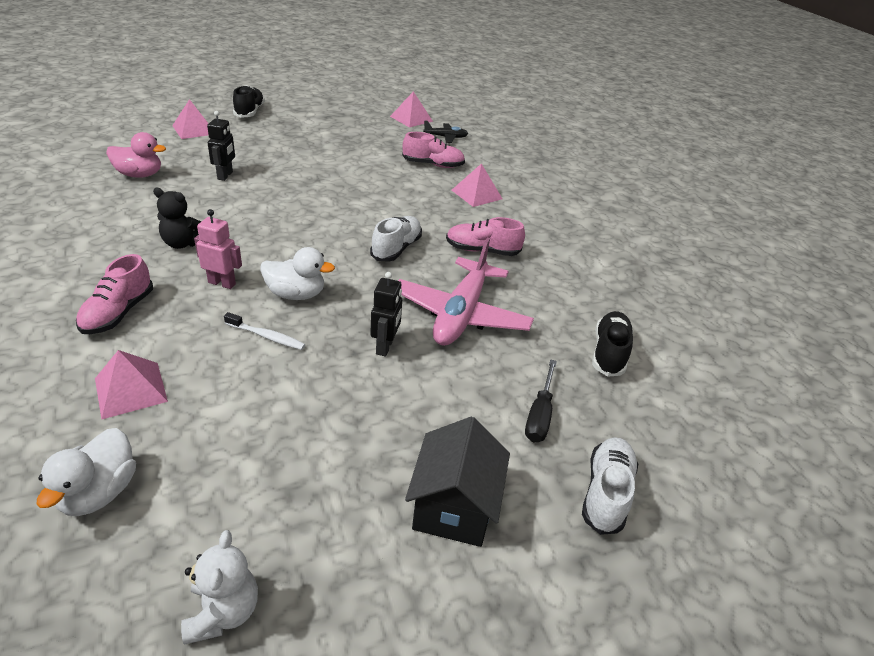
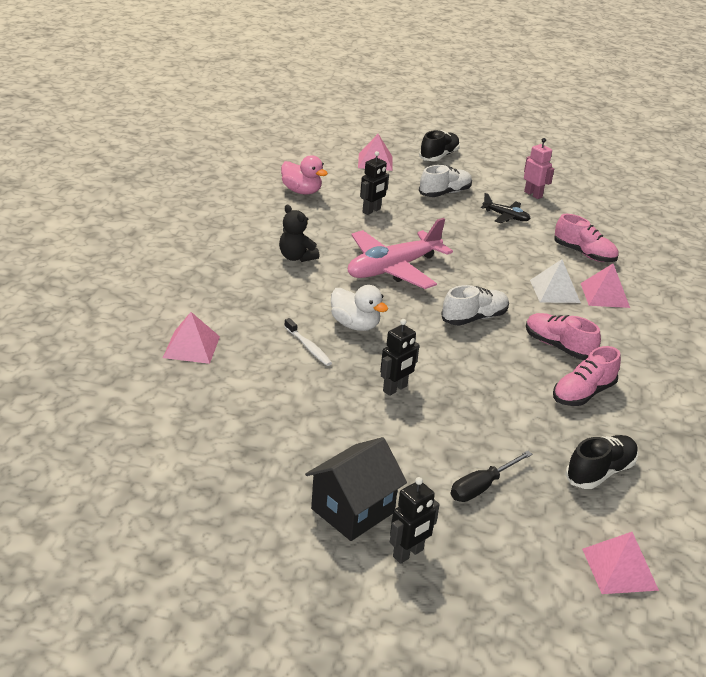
camera: 35 degrees right, 5 degrees down
white duck [37,428,136,516] -> none
pink shoe [76,254,153,334] -> pink shoe moved to [553,346,621,406]
white teddy bear [181,530,258,645] -> none
pink robot [194,209,242,289] -> pink robot moved to [524,138,554,199]
pink pyramid [390,91,433,128] -> pink pyramid moved to [582,532,659,594]
pink plane [398,238,534,346] -> pink plane moved to [348,218,453,289]
black plane [423,120,468,143] -> black plane moved to [481,193,531,223]
white shoe [582,437,638,535] -> white shoe moved to [419,165,472,197]
none -> black robot [390,477,440,563]
none -> white pyramid [530,259,581,303]

